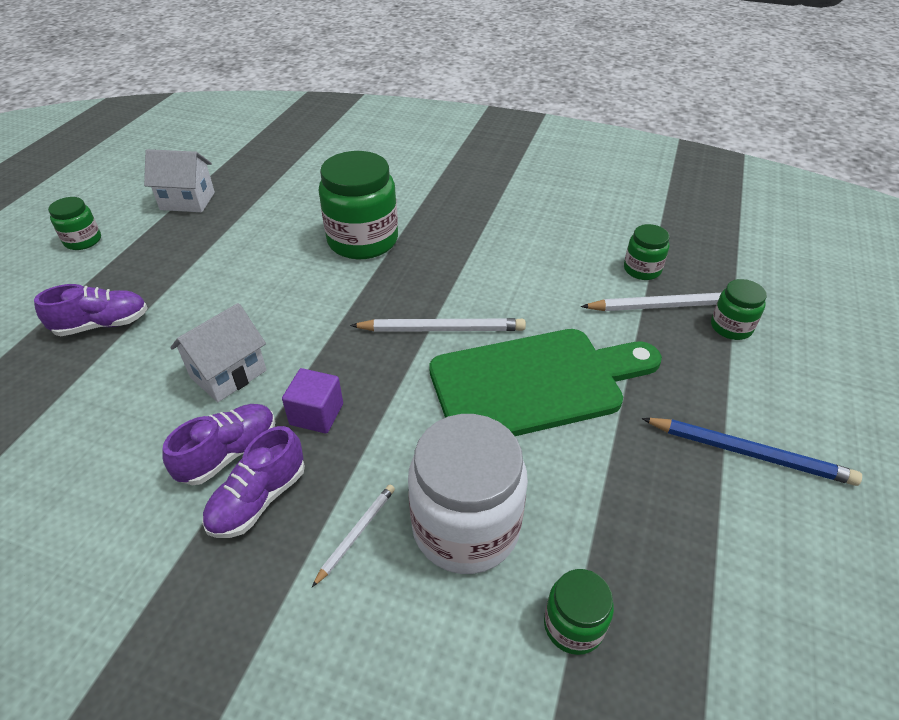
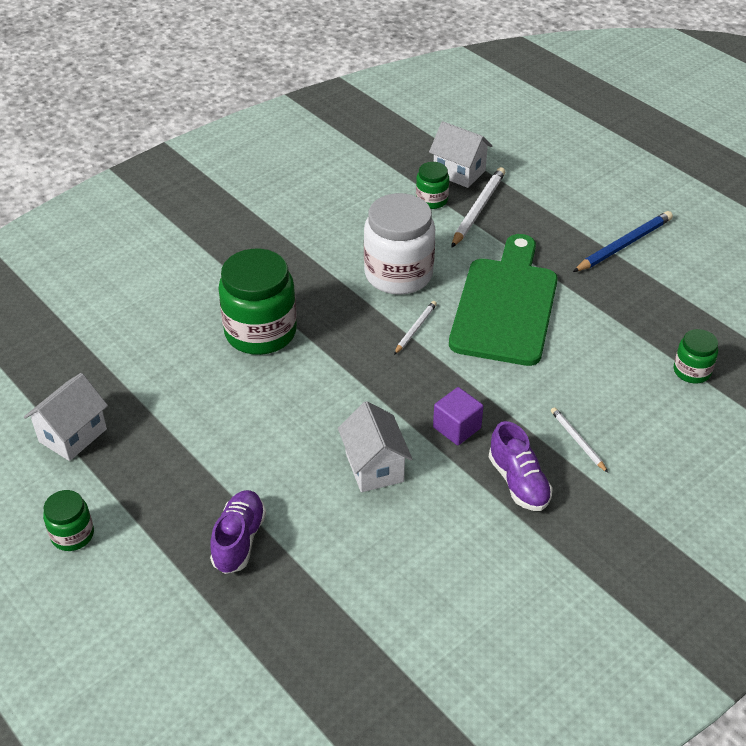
camera: 60 degrees left, 0 degrees up
purple shoe [162,404,276,485] -> none
white pencil [350,318,526,332] -> white pencil [394,301,437,355], size x0.56
white jar [408,414,528,574] -> white jar moved to [364,193,435,295]
green jar [711,279,767,340] -> none
none -> white house [429,121,492,188]

